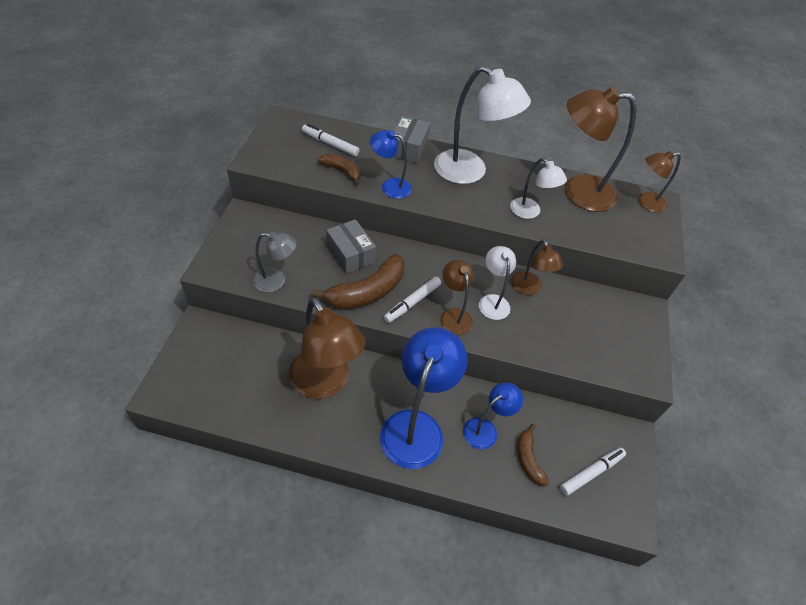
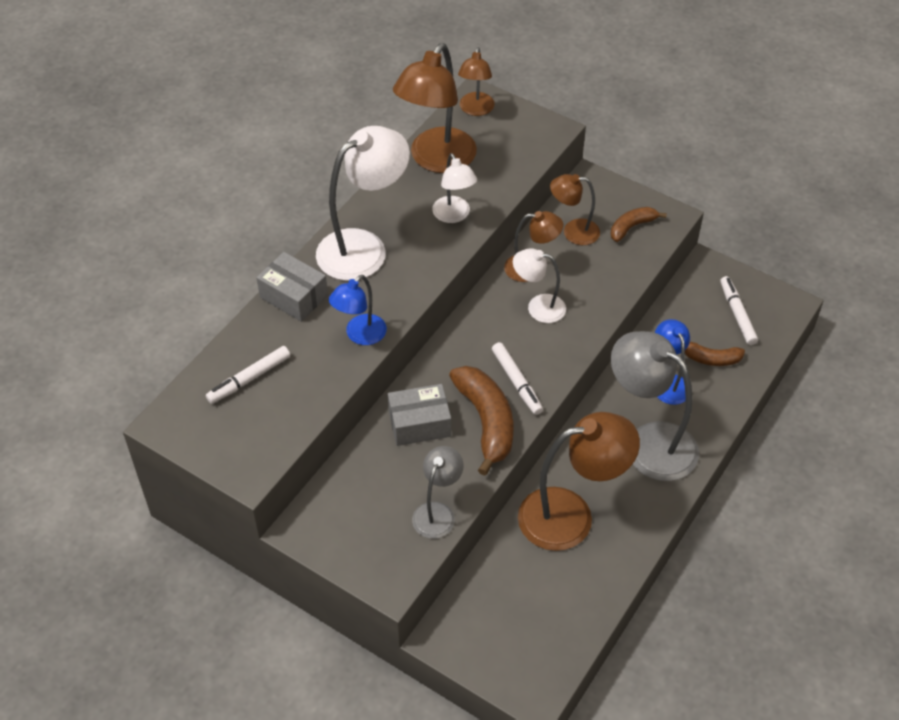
camera: 65 degrees left, 0 degrees up
brown banana [318,154,360,185] -> brown banana moved to [611,207,667,242]
blue lamp [380,327,467,469] -> grey lamp [611,331,699,481]
brown lamp [440,260,474,335] -> brown lamp moved to [550,174,600,245]
white lamp [510,158,567,219] -> white lamp turned 90 degrees clockwise [432,153,477,223]

